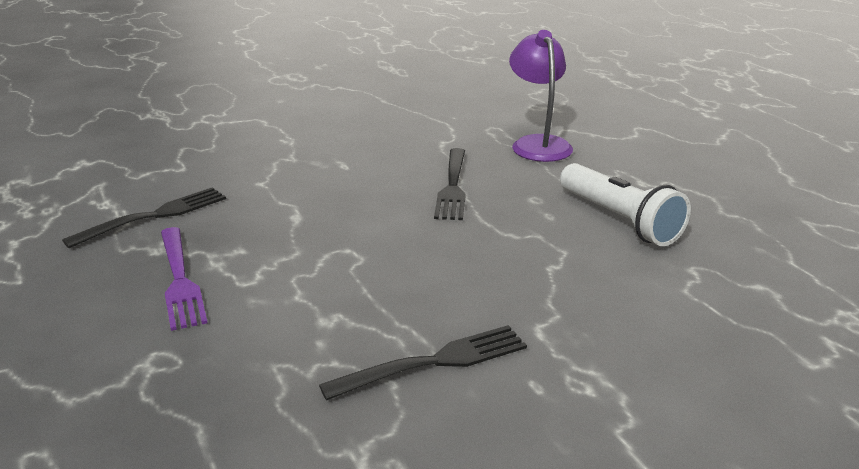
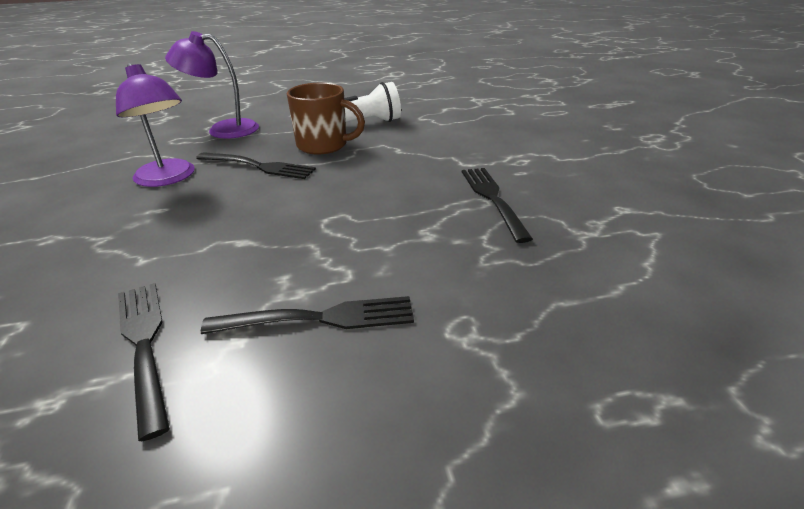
camera: 75 degrees left, 5 degrees up
purple fork [161,227,208,331] -> black fork [201,296,414,334]
none -> purple lamp [116,63,195,187]
none -> brown mug [287,82,365,155]

